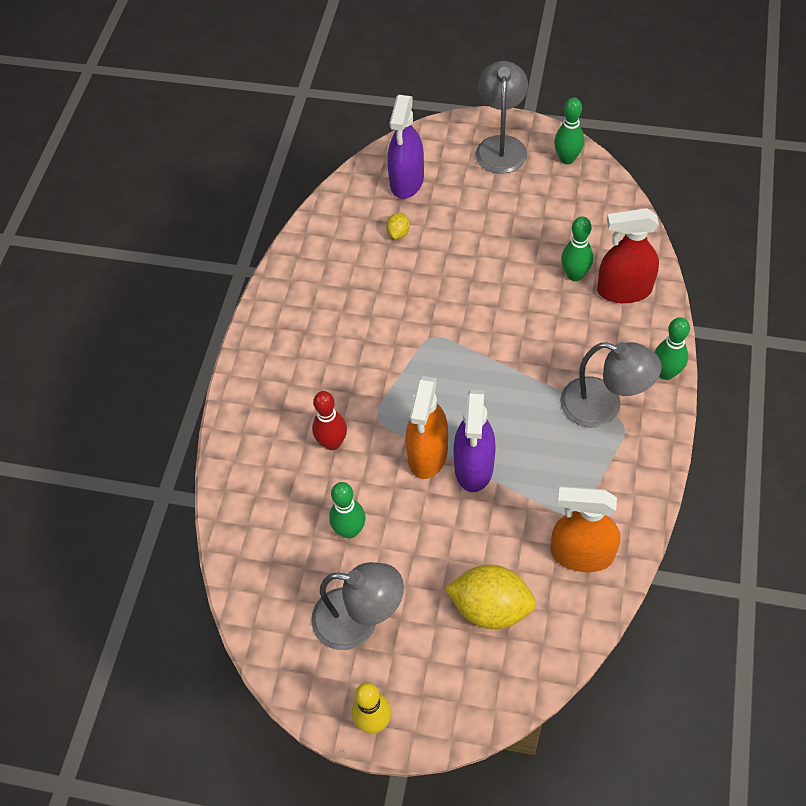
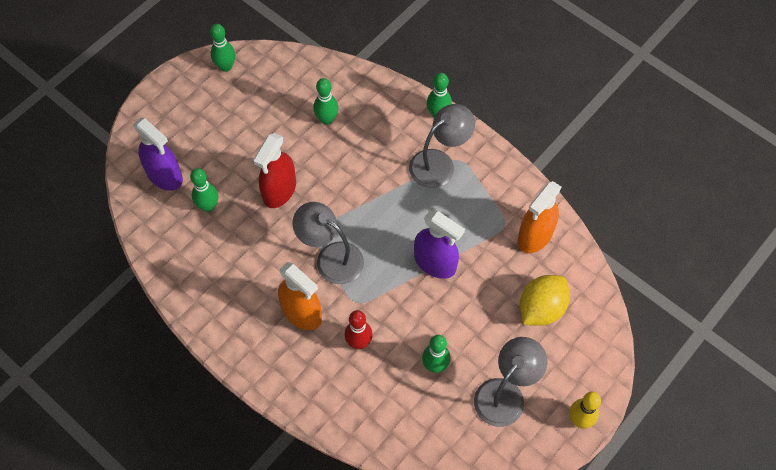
camera: 65 degrees left, 5 degrees up
yellow lemon [386,212,410,239] -> green bowling pin [190,168,218,212]
orange spray bottle [406,376,448,479] -> orange spray bottle moved to [278,262,322,330]
grey lamp [476,61,528,174] -> grey lamp moved to [292,202,364,284]
red spray bottle [597,208,659,303] -> red spray bottle moved to [253,133,296,208]

